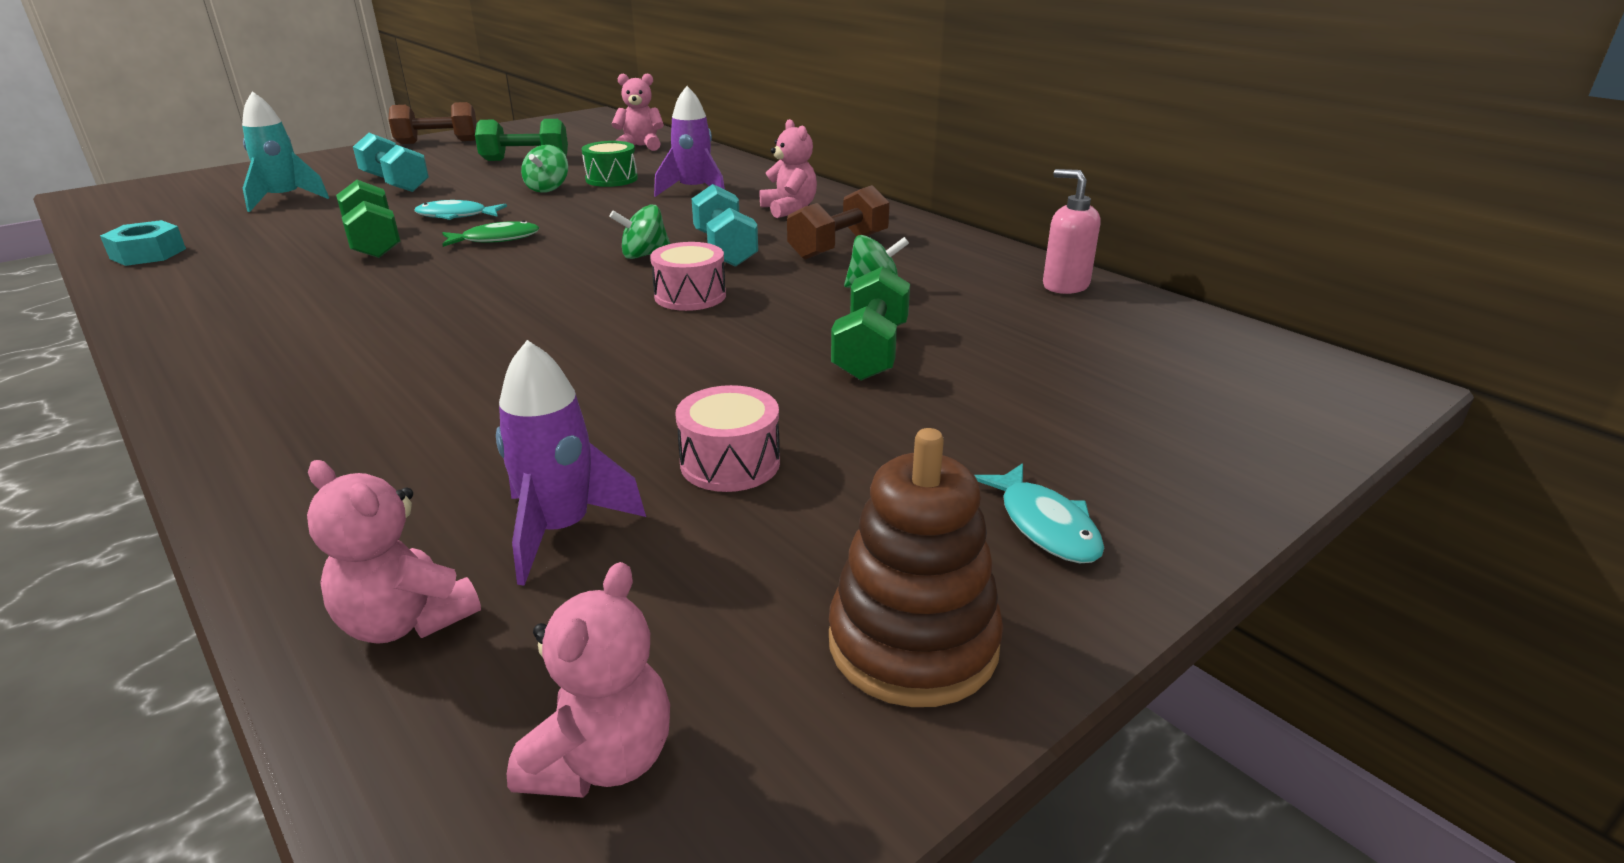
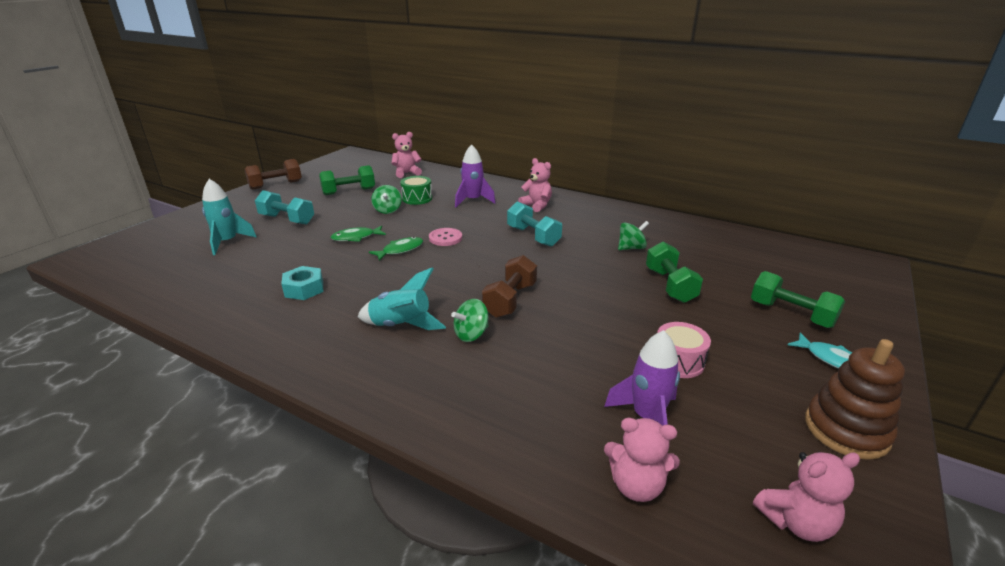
camera: 20 degrees left, 0 degrees up
turquoise nut [100,220,186,266] -> turquoise nut moved to [281,266,323,300]
green dumbbell [336,180,401,258] -> green dumbbell moved to [751,271,845,328]
turquoise fish [414,200,507,220] -> green fish [330,226,386,242]
pink teddy bear [507,562,670,798] -> pink teddy bear turned 75 degrees clockwise [753,452,860,542]
green spinning top [609,205,670,259] -> green spinning top moved to [451,299,489,342]
pink drum [650,242,726,311] -> none
brown dumbbell [787,185,890,260] -> brown dumbbell moved to [482,255,537,318]
pink soap dispenser [1043,169,1100,294] -> none
none -> turquoise rocket [358,268,446,330]
none -> pink button [429,228,462,246]

